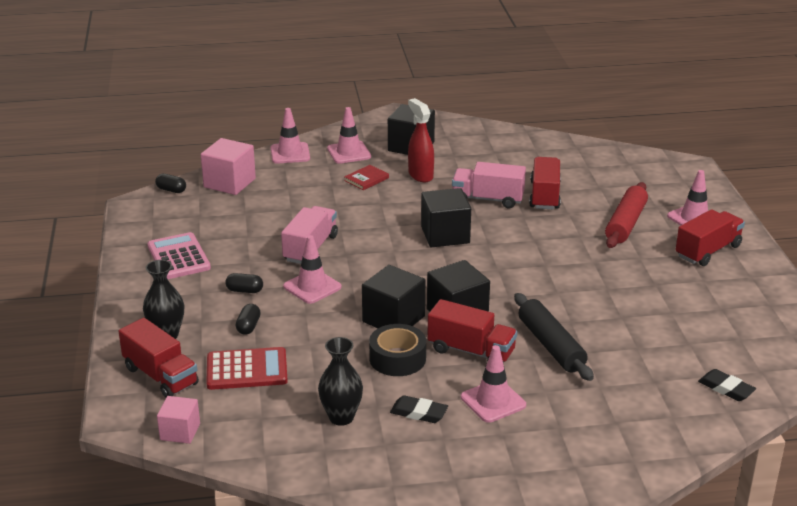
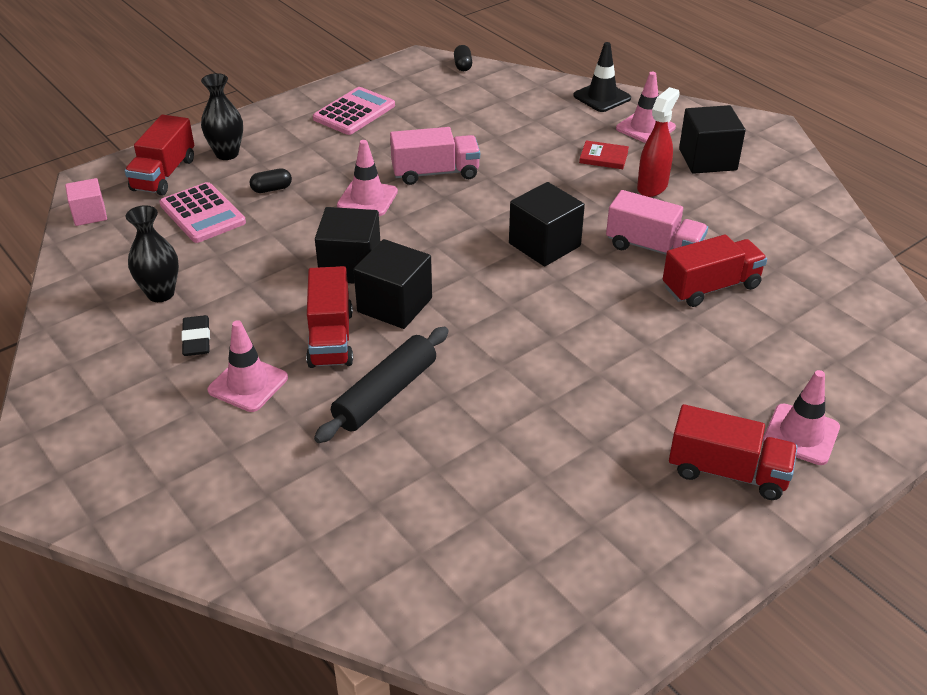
camera: 60 degrees right, 10 degrees up
pink cube [201,138,256,195] -> none
red calculator [206,347,288,390] -> pink calculator [159,182,246,243]
black capsule [225,273,263,293] -> none
pink traffic cone [271,108,310,164] -> black traffic cone [573,42,631,112]
black tape [369,324,426,376] -> none
pink truck [452,162,526,208] -> pink truck turned 135 degrees clockwise [606,190,708,255]
red rolling pin [605,182,648,248] -> none
black eraser [698,369,756,401] -> none

